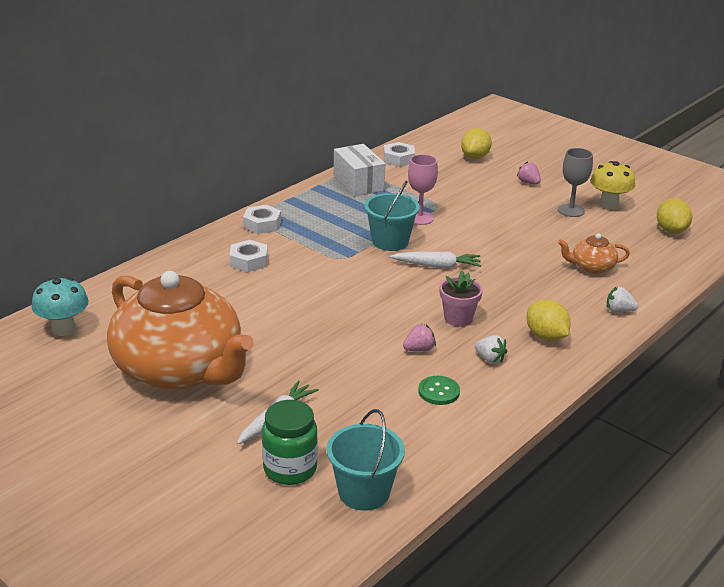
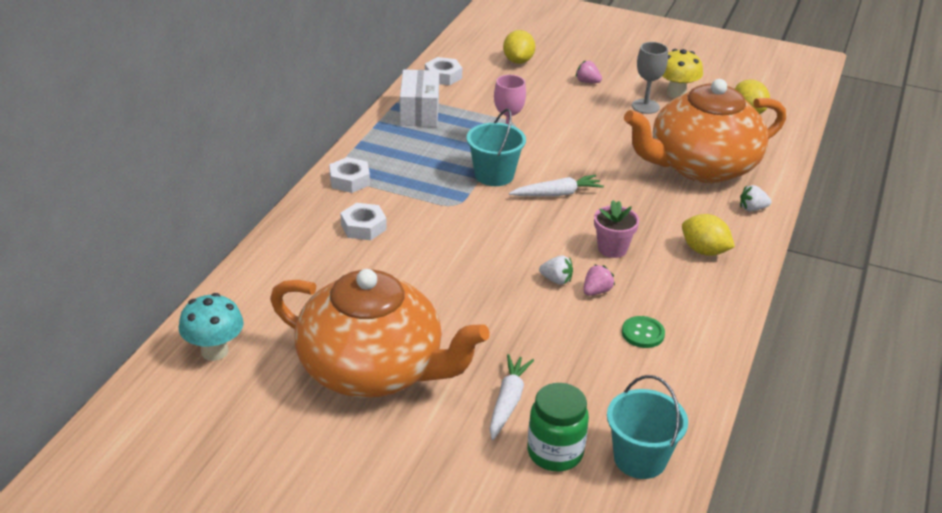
camera: 20 degrees left, 5 degrees up
white box [334,144,385,196] -> white box turned 45 degrees clockwise [400,69,439,127]
white strawberry [475,335,507,364] -> white strawberry moved to [539,255,573,285]
orange teapot [558,233,630,274] -> orange teapot [624,79,786,183], size x2.47

